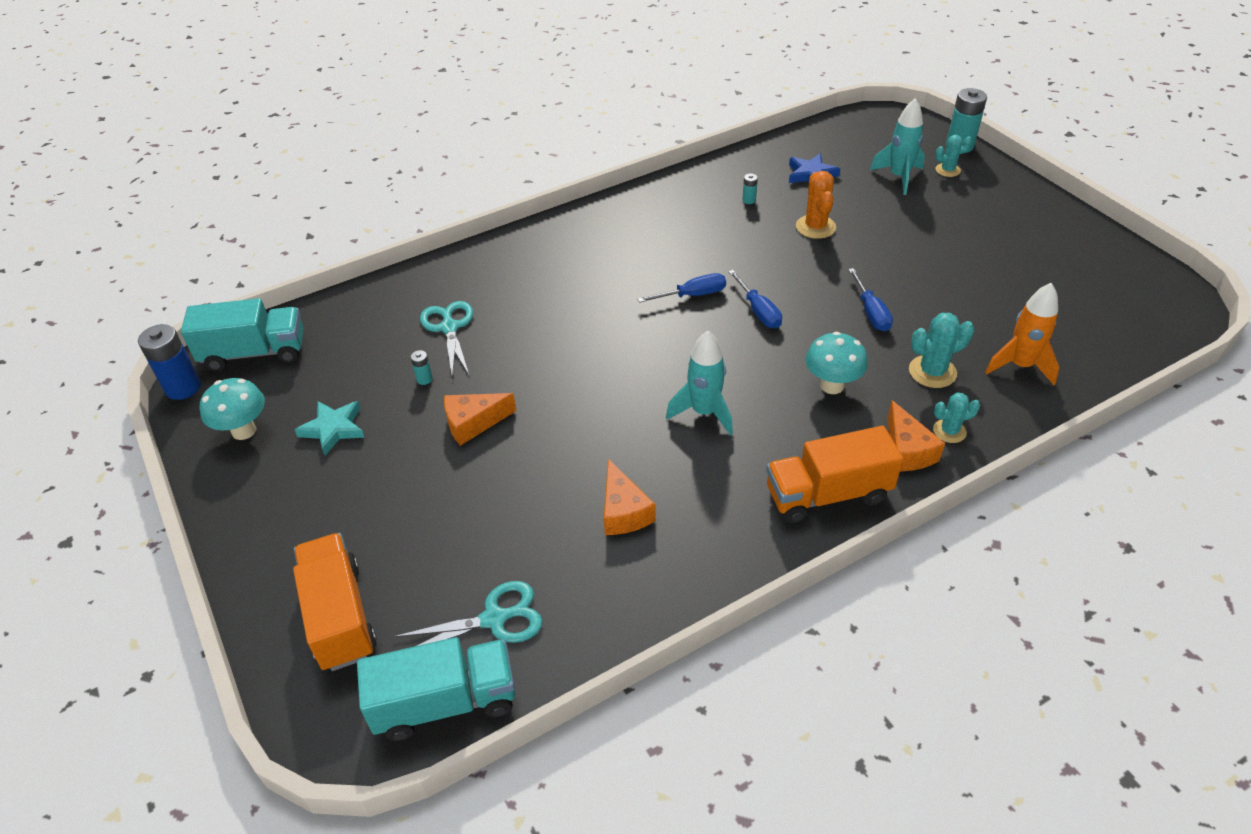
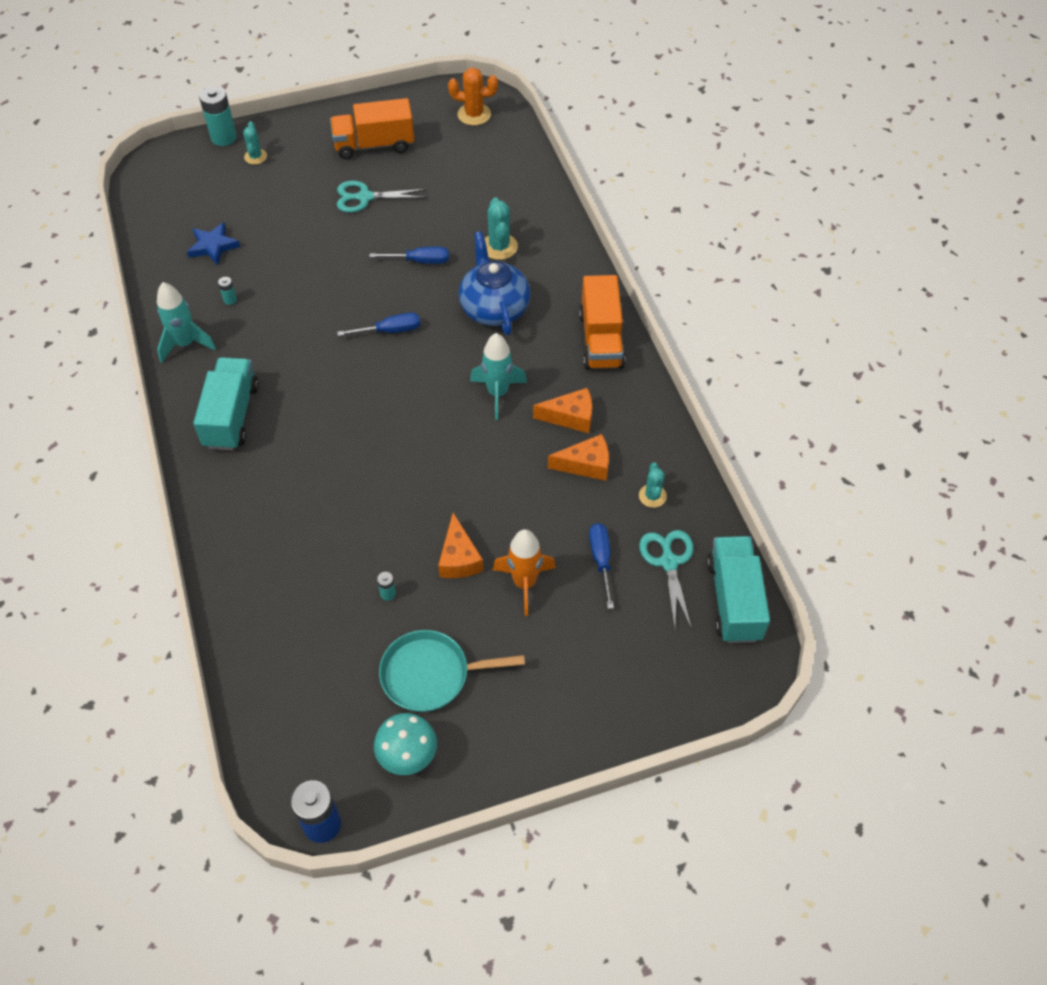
camera: 80 degrees left, 10 degrees up
turquoise truck [181,298,304,371] -> turquoise truck moved to [193,357,259,450]
orange truck [293,533,377,671] -> orange truck moved to [330,98,414,159]
turquoise star [295,401,365,455] -> turquoise pan [379,630,525,712]
turquoise scissors [420,301,473,376] -> turquoise scissors moved to [337,181,427,213]
blue screwdriver [638,273,726,303] -> blue screwdriver moved to [589,523,614,609]
orange cactus [796,171,836,239] -> orange cactus moved to [448,68,498,126]
turquoise mushroom [805,332,868,394] -> blue teapot [459,232,530,335]
turquoise rocket [870,99,925,195] -> turquoise rocket moved to [157,282,216,363]
orange cheese [887,400,945,471] -> orange cheese moved to [533,388,592,433]
turquoise cactus [933,393,980,443] -> turquoise cactus moved to [639,462,667,508]
orange rocket [985,283,1059,385] -> orange rocket moved to [493,529,556,616]

